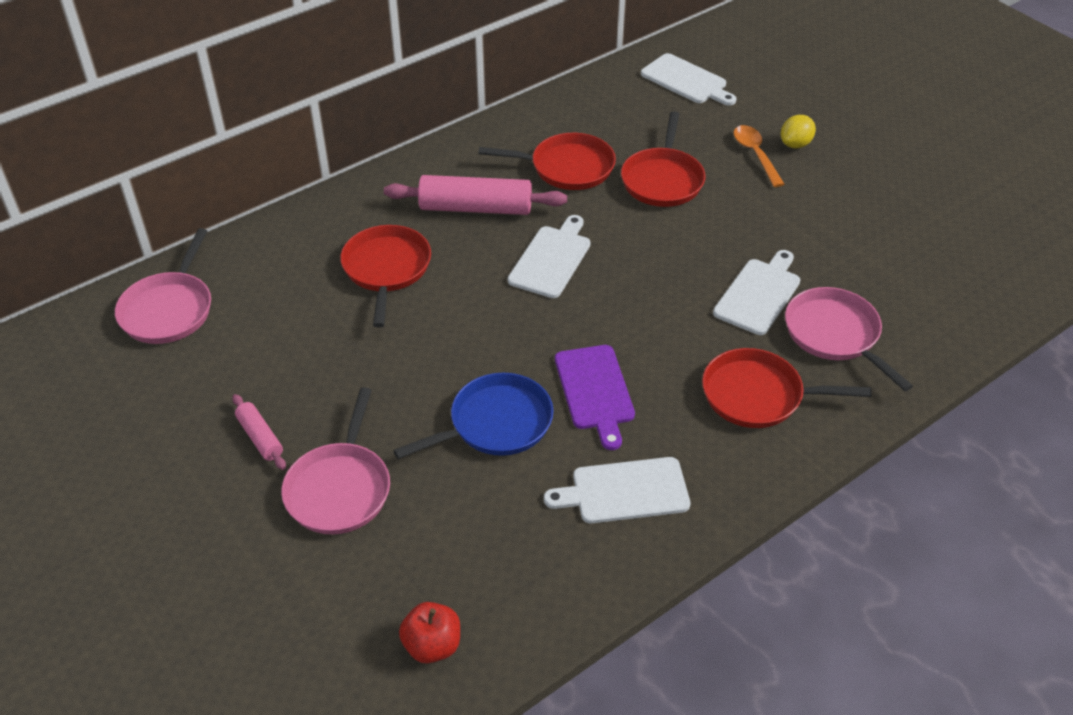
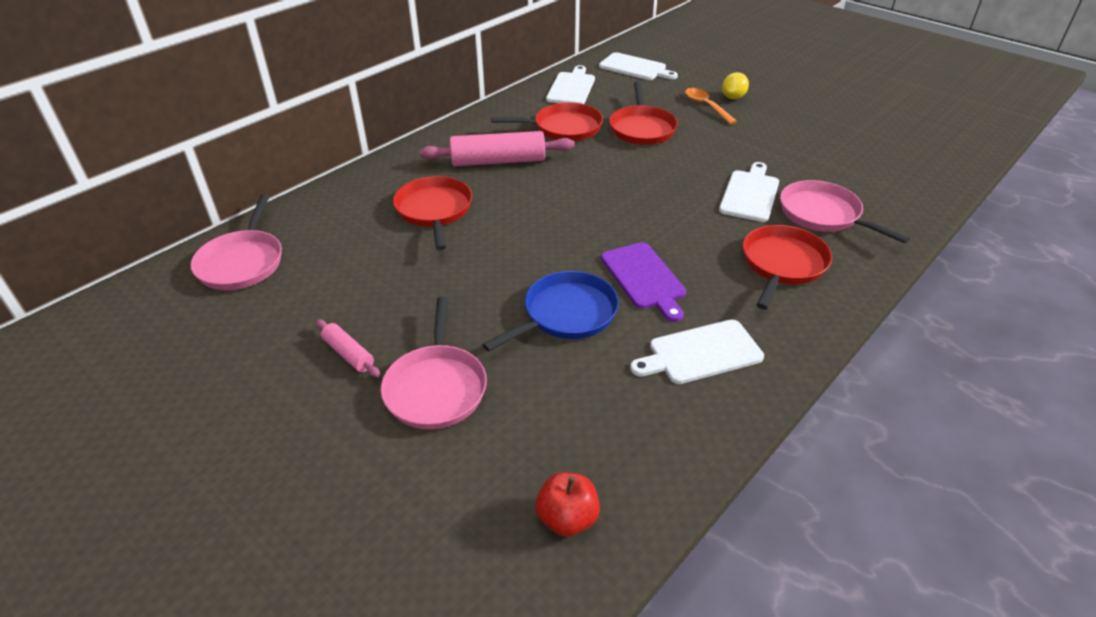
camera: 10 degrees left, 5 degrees down
white cutting board [508,215,591,298] -> white cutting board moved to [546,65,595,104]
red pan [702,348,871,428] -> red pan turned 120 degrees clockwise [743,225,832,309]

